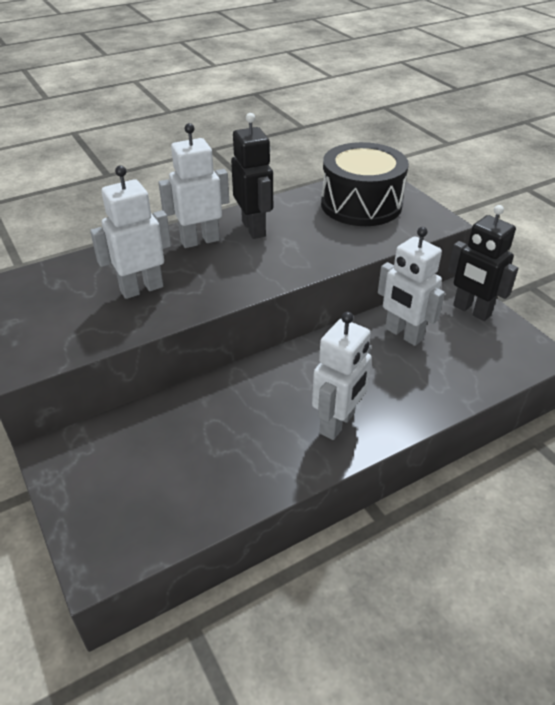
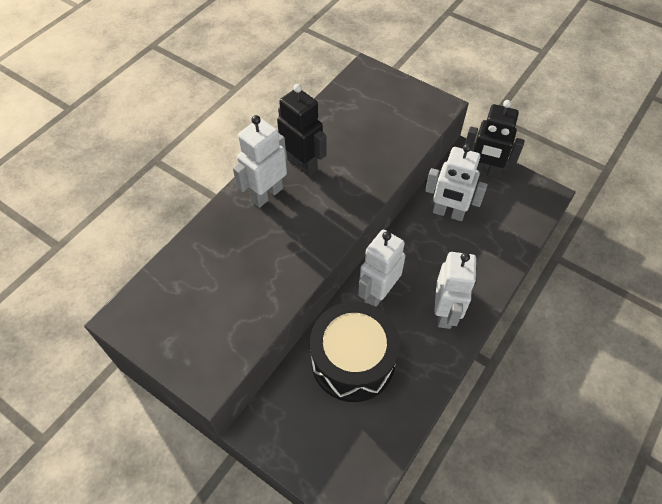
camera: 25 degrees left, 15 degrees up
white robot [90,165,171,299] -> white robot moved to [358,229,405,307]
black drum [321,142,409,226] -> black drum moved to [310,302,400,402]

